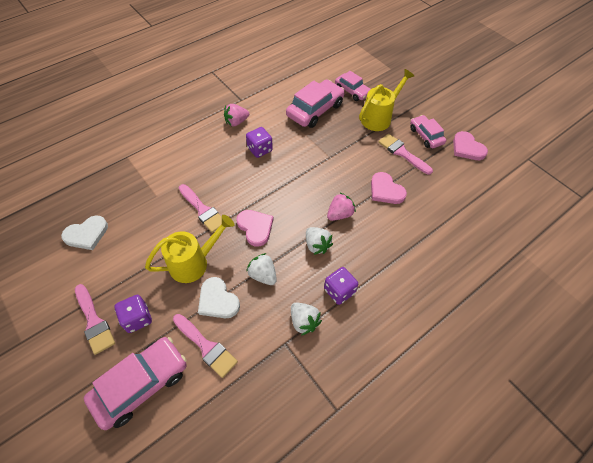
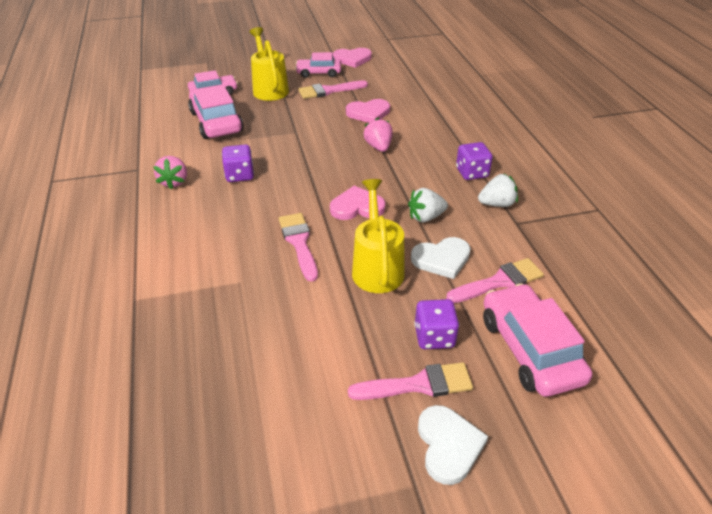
camera: 65 degrees left, 15 degrees down
white heart [61,216,108,250] -> white heart moved to [418,405,488,485]
pink brush [179,184,222,233] -> pink brush turned 90 degrees counterclockwise [279,213,318,282]
white strawberry [306,227,333,255] -> none

